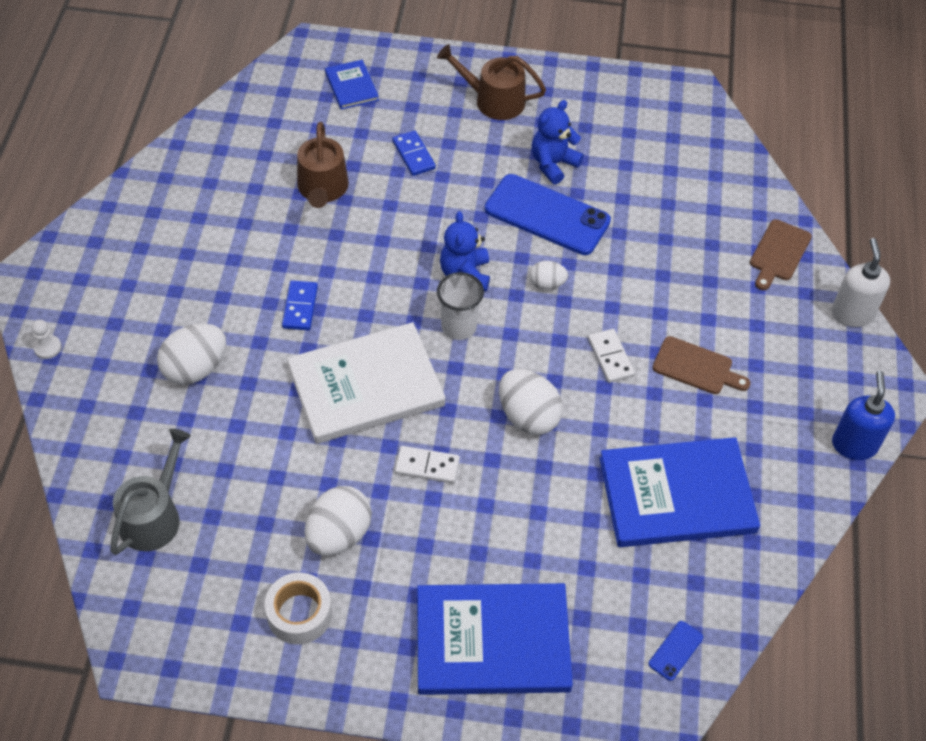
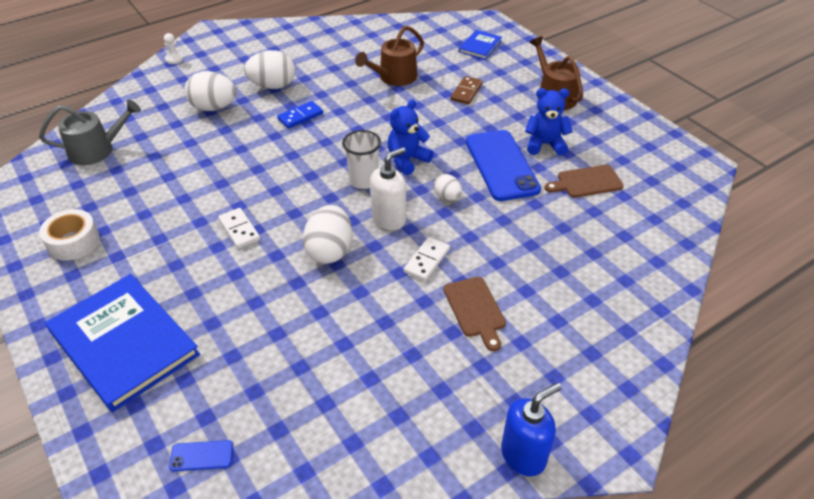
camera: 50 degrees right, 10 degrees down
white book [287,322,445,444] -> none
white egg [305,486,372,556] -> white egg moved to [244,50,295,89]
blue domino [392,130,436,176] -> brown domino [451,76,483,104]
blue book [599,437,760,547] -> none
brown cutting board [750,219,812,290] -> brown cutting board moved to [544,165,624,198]
white soap dispenser [832,238,890,327] -> white soap dispenser moved to [370,147,406,230]

